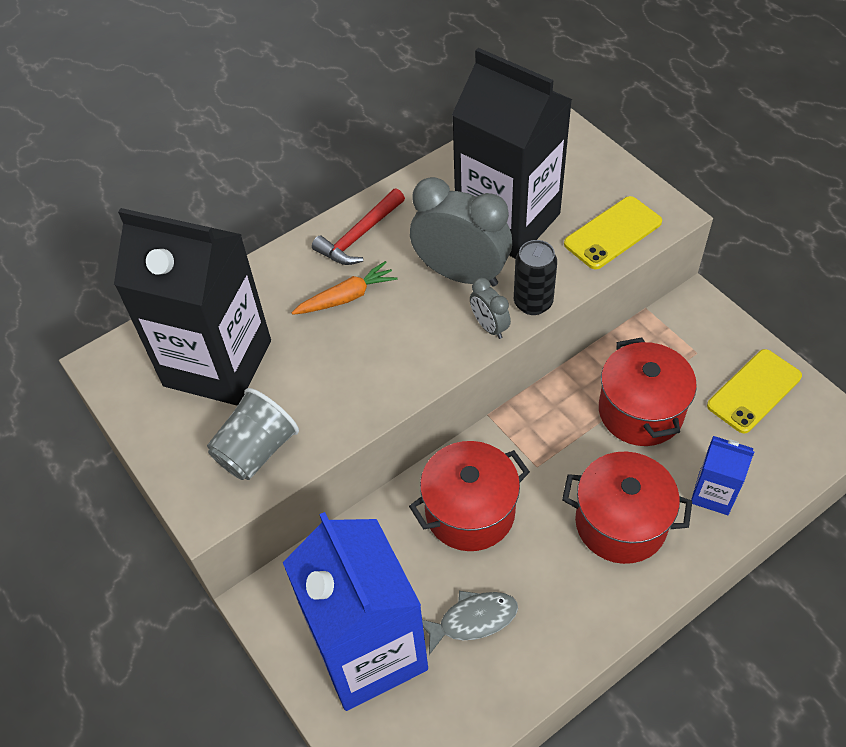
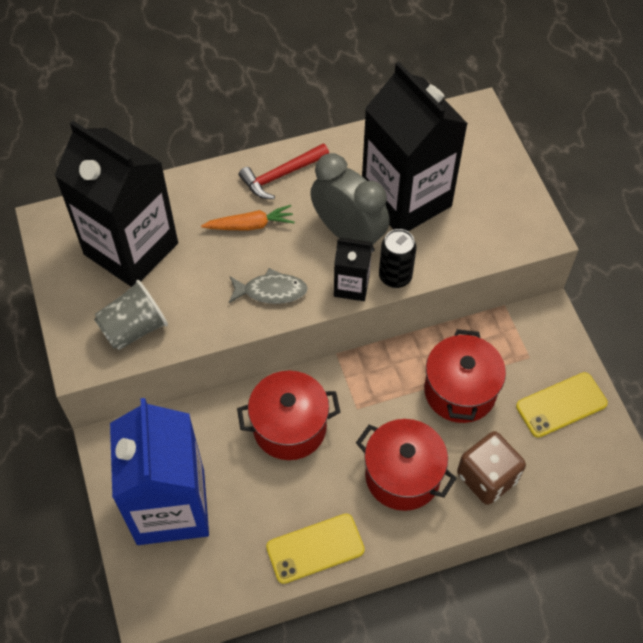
camera: 15 degrees right, 5 degrees up
grey fish [422,591,518,655] -> grey fish moved to [229,268,308,304]
grey clock [470,278,511,339] -> black carton [334,237,372,301]
yellow phone [564,196,662,269] -> yellow phone moved to [266,514,365,584]
blue carton [691,436,754,515] -> brown dice [457,431,526,505]

